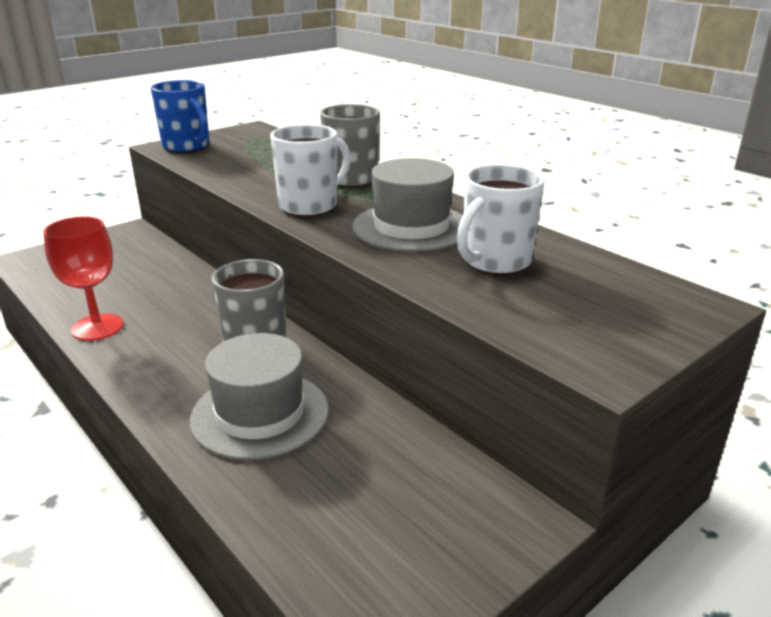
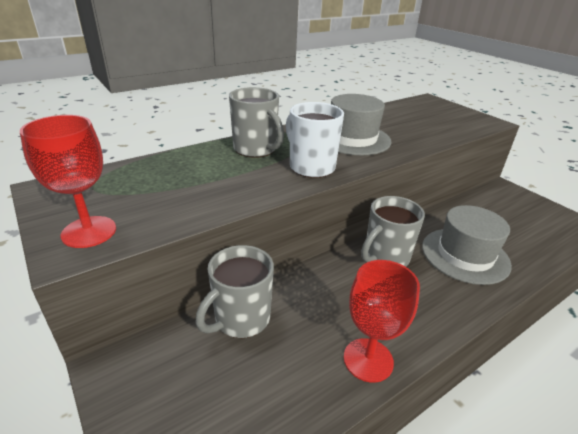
camera: 85 degrees left, 5 degrees up
blue mug [150,80,210,153] -> red goblet [20,115,116,248]
white mug [457,164,545,274] -> none
none -> grey mug [195,245,274,338]

